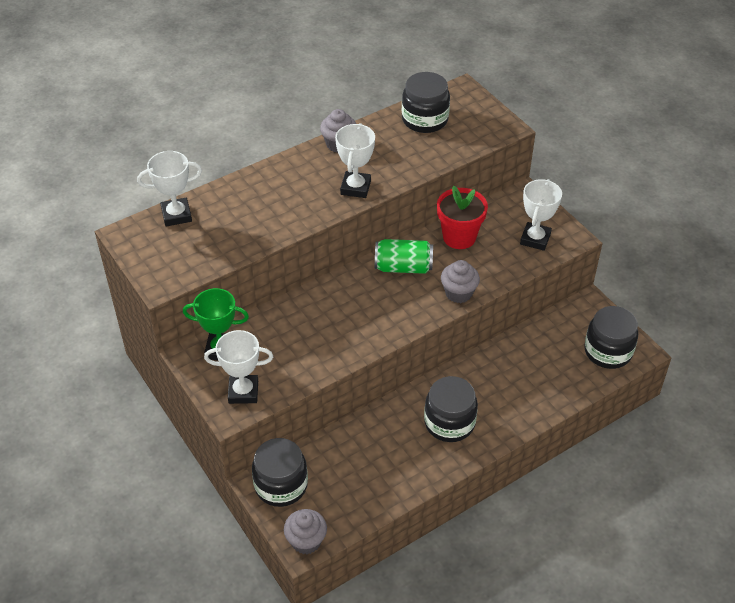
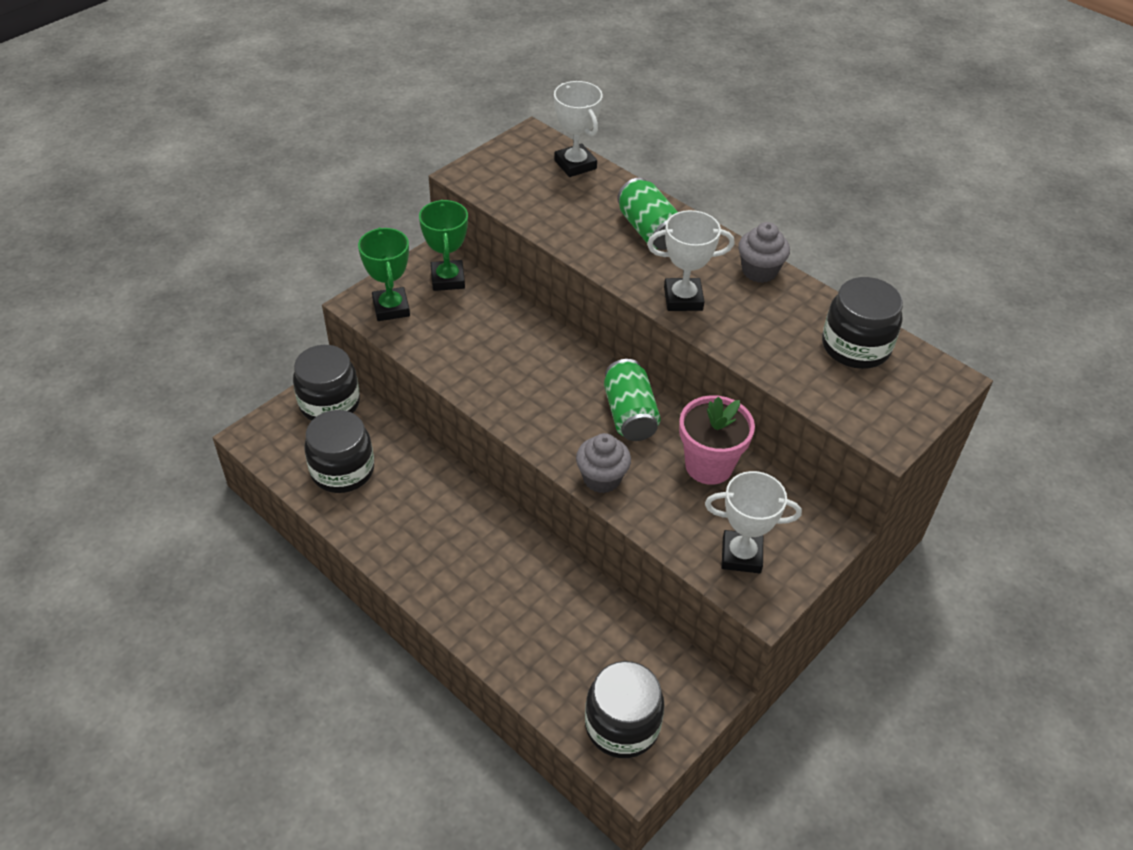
camera: 75 degrees right, 0 degrees up
white trophy [204,330,273,404] -> green trophy [358,227,410,321]
grey cupcake [284,509,327,554] -> none
black jar [424,376,478,442] -> black jar moved to [304,410,374,493]
red flower pot [437,186,488,249] -> pink flower pot [679,395,755,485]
none -> green can [617,178,678,250]

